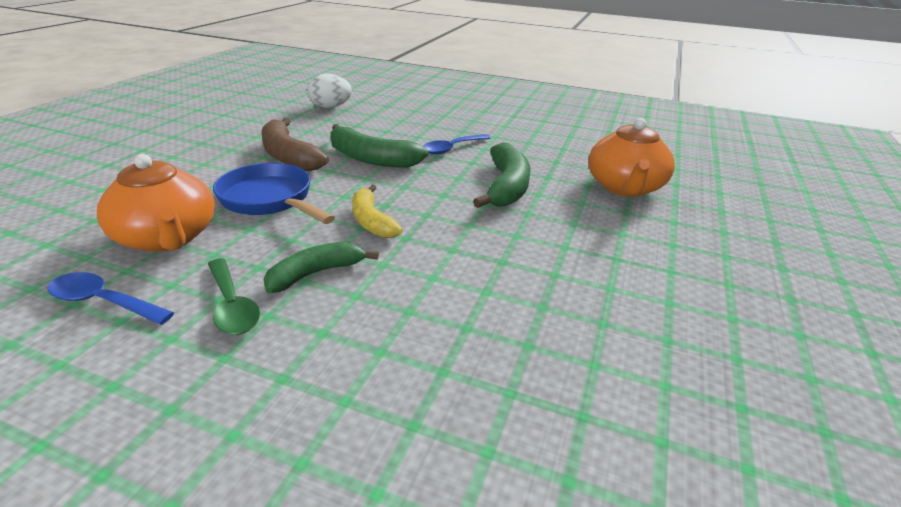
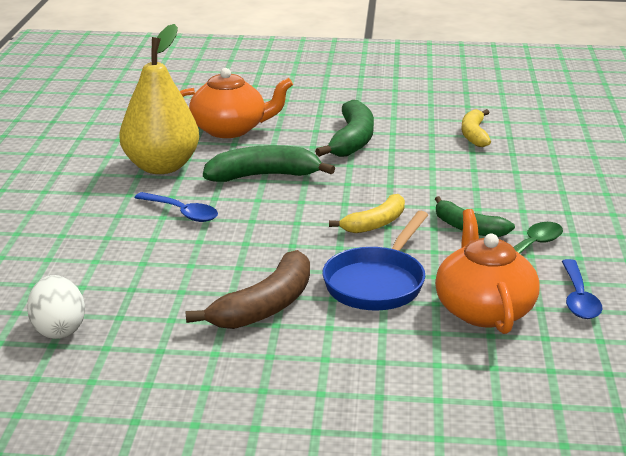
camera: 105 degrees left, 5 degrees down
orange teapot [97,154,215,252] -> orange teapot turned 45 degrees counterclockwise [435,209,540,334]
green banana [330,124,428,168] -> green banana moved to [315,100,374,157]
none -> yellow pear [119,24,199,174]
none -> yellow banana [462,109,491,147]

